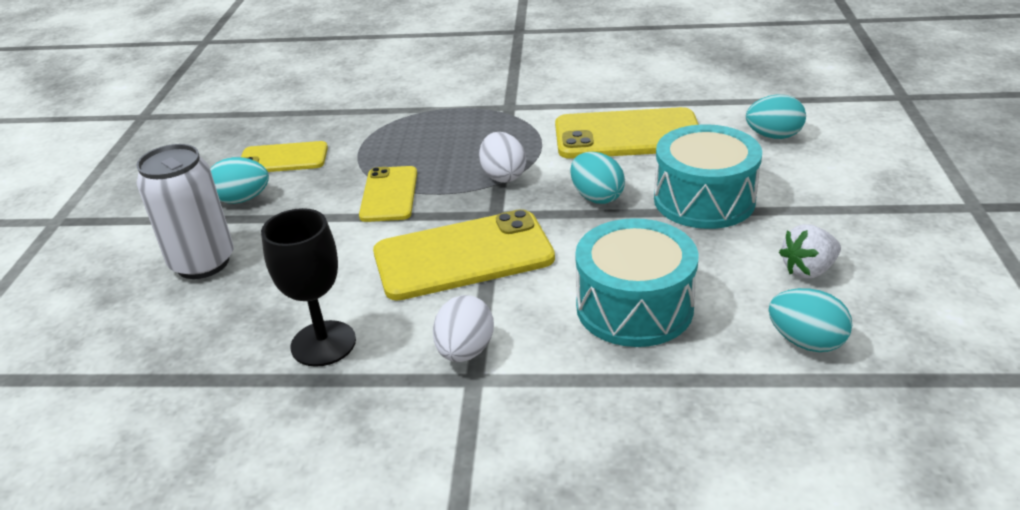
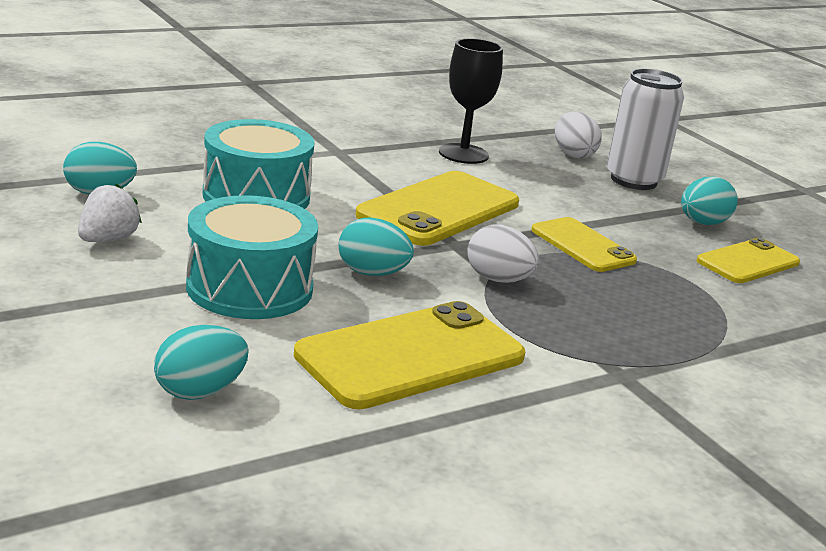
camera: 140 degrees right, 10 degrees down
white egg [433,295,494,362] -> white egg moved to [555,112,602,158]

